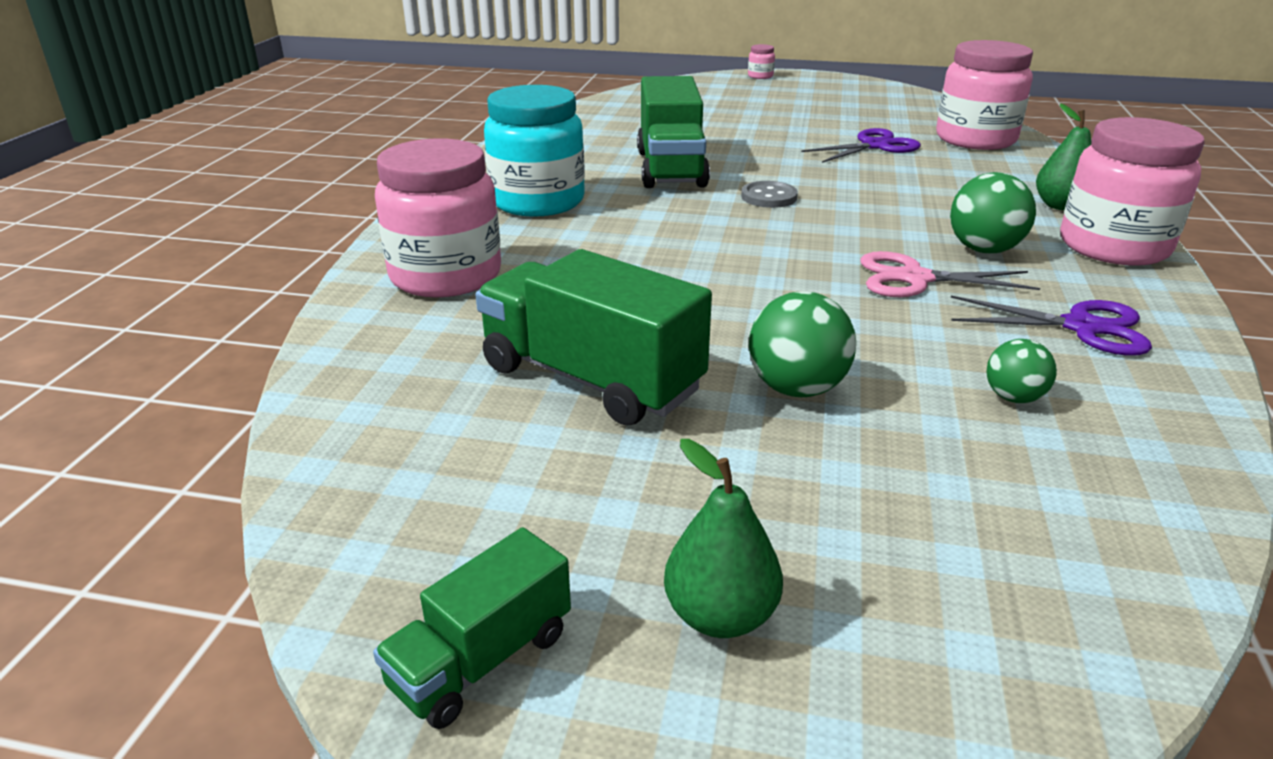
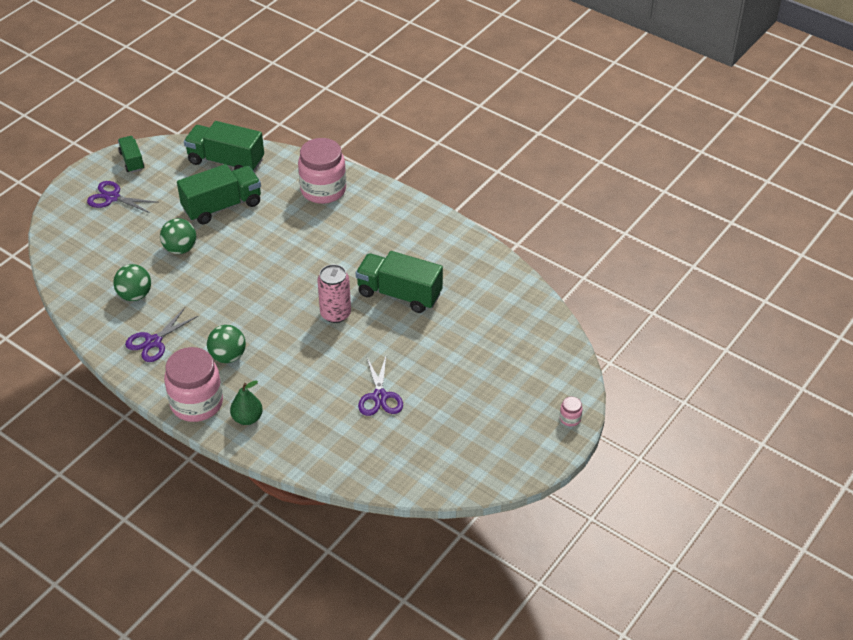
camera: 115 degrees right, 15 degrees up
turquoise jar [484,85,585,217] -> none
green pear [664,439,783,638] -> purple scissors [87,181,159,213]
grey button [741,181,798,208] -> pink can [317,264,351,323]
pink scissors [860,251,1040,297] -> none
pink jar [936,40,1033,150] -> none
green ball [986,339,1057,403] -> green ball [113,264,151,301], size x1.64
none -> green truck [184,121,264,172]

